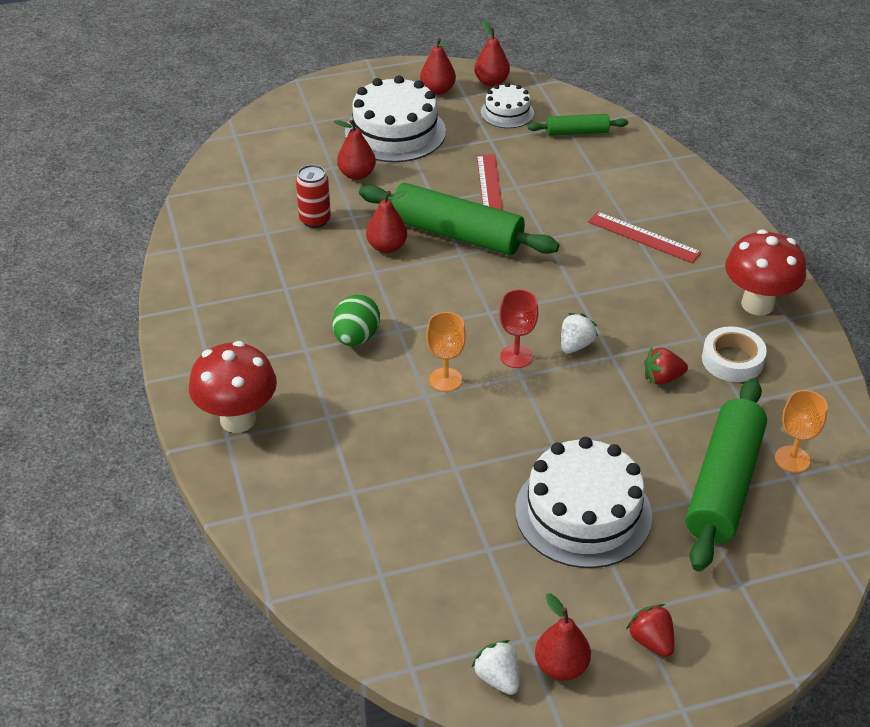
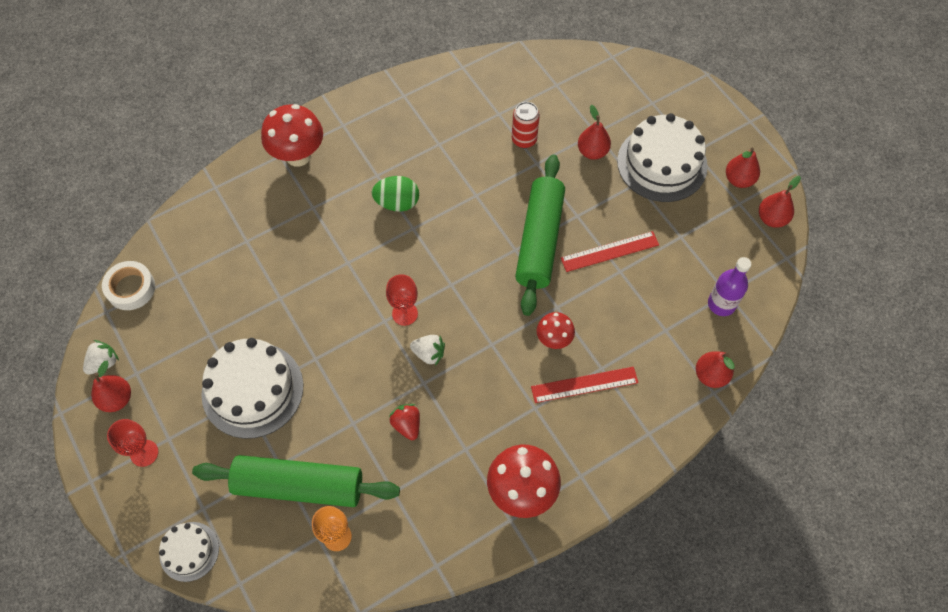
camera: 75 degrees right, 20 degrees up
red pear [366,190,407,253] -> red pear moved to [696,351,735,388]
orange goblet [426,312,466,392] -> none
white cake [481,83,534,128] -> white cake moved to [159,522,219,582]
green rolling pin [528,114,628,136] -> purple bottle [708,257,751,316]
red ruler [588,211,702,263] -> red ruler turned 60 degrees clockwise [531,366,639,403]
red strawberry [626,604,674,657] -> red goblet [107,419,158,467]
white tape [702,326,767,382] -> white tape moved to [102,261,155,310]
none -> red mushroom [537,312,575,349]

